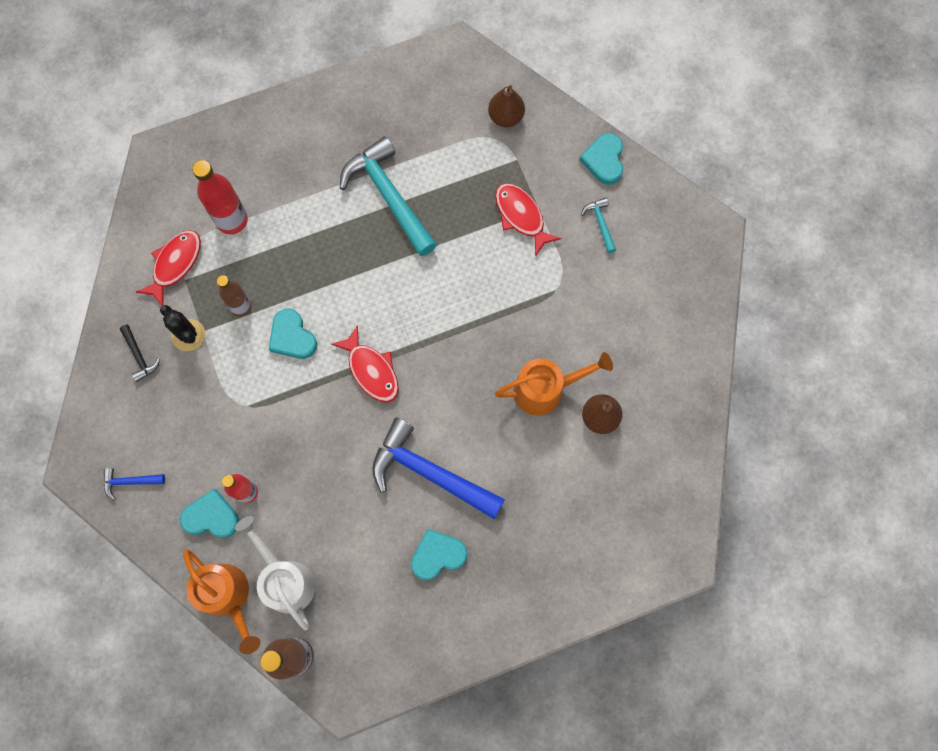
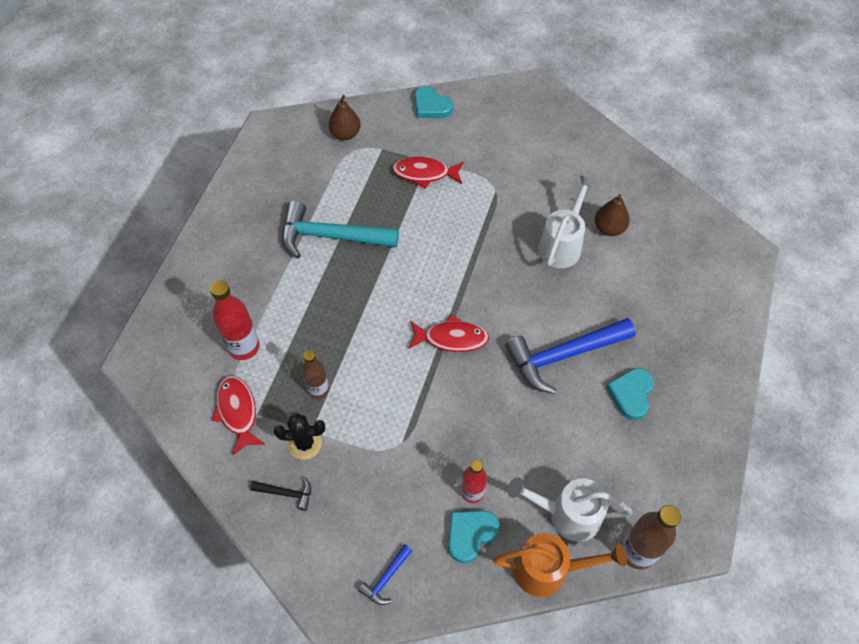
camera: 50 degrees left, 15 degrees down
turquoise heart [269,309,317,359] -> none
orange watering can [494,352,613,416] -> white watering can [538,175,595,268]
turquoise hammer [581,198,616,253] -> none

